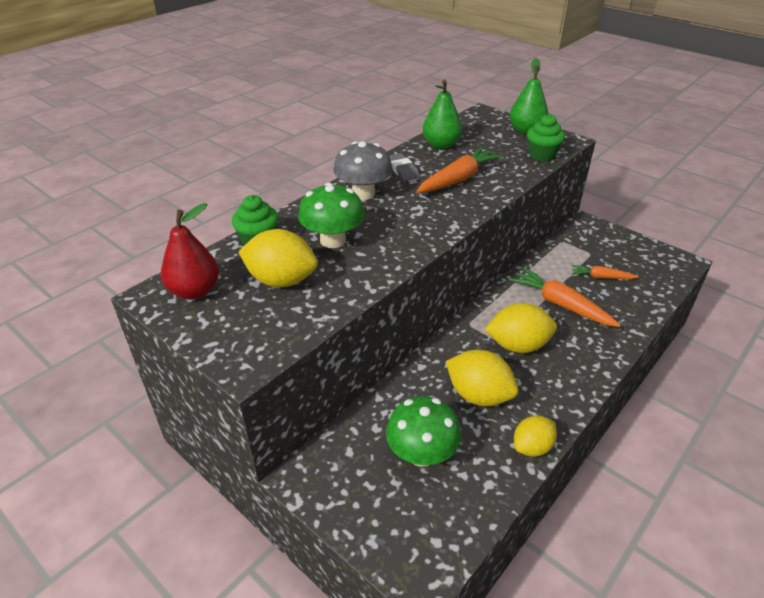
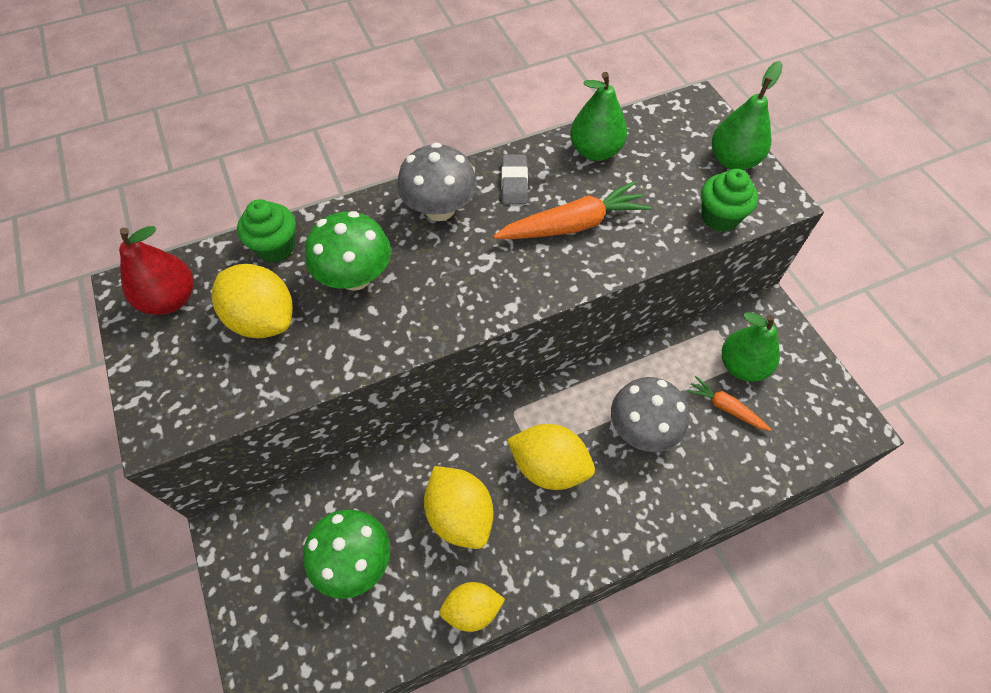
camera: 25 degrees right, 20 degrees up
orange carrot [509,267,621,327] -> grey mushroom [611,377,689,452]
none -> green pear [722,312,780,382]

